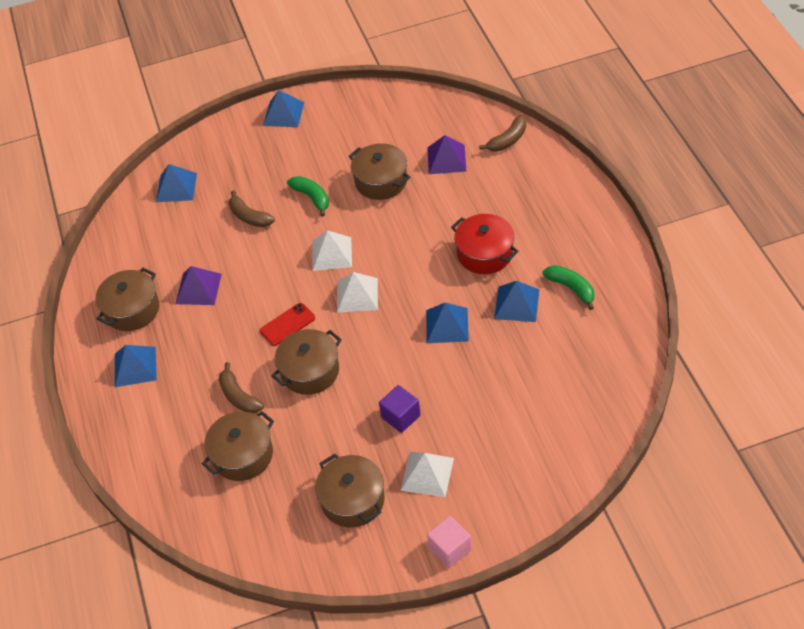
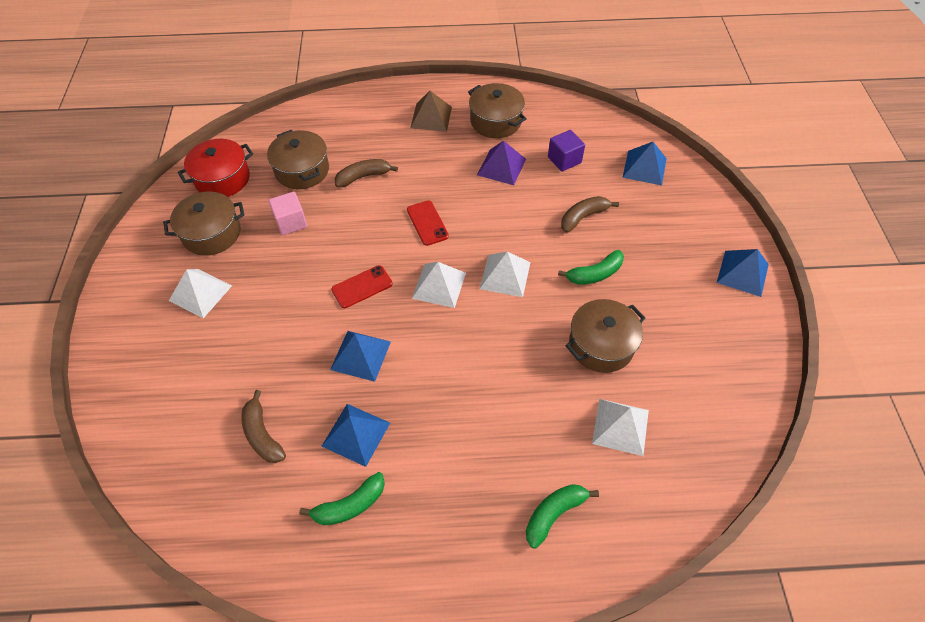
camera: 100 degrees right, 5 degrees up
blue pyramid [115,345,157,387] -> brown pyramid [410,91,452,132]
brown pot [271,329,342,395] -> none
purple cube [379,385,421,433] -> purple cube moved to [548,130,585,172]
purple pyramid [427,135,467,174] -> white pyramid [592,399,649,456]
pink cube [427,516,472,568] -> pink cube moved to [269,192,307,235]
red pot [451,214,519,274] -> red pot moved to [178,139,253,197]
brown banana [479,115,526,152] -> brown banana moved to [241,390,286,463]
none -> red phone [331,265,393,308]
none -> green banana [526,484,599,548]

